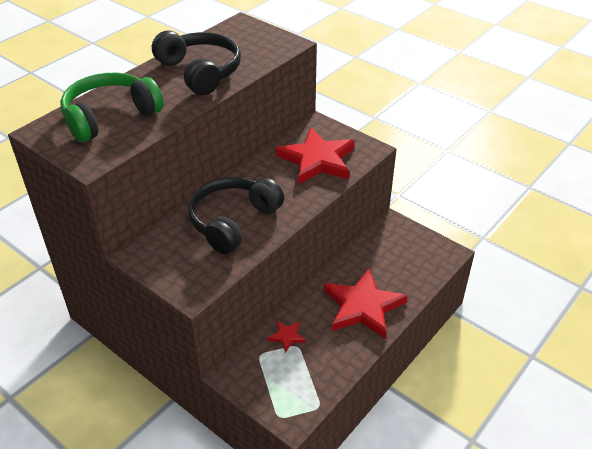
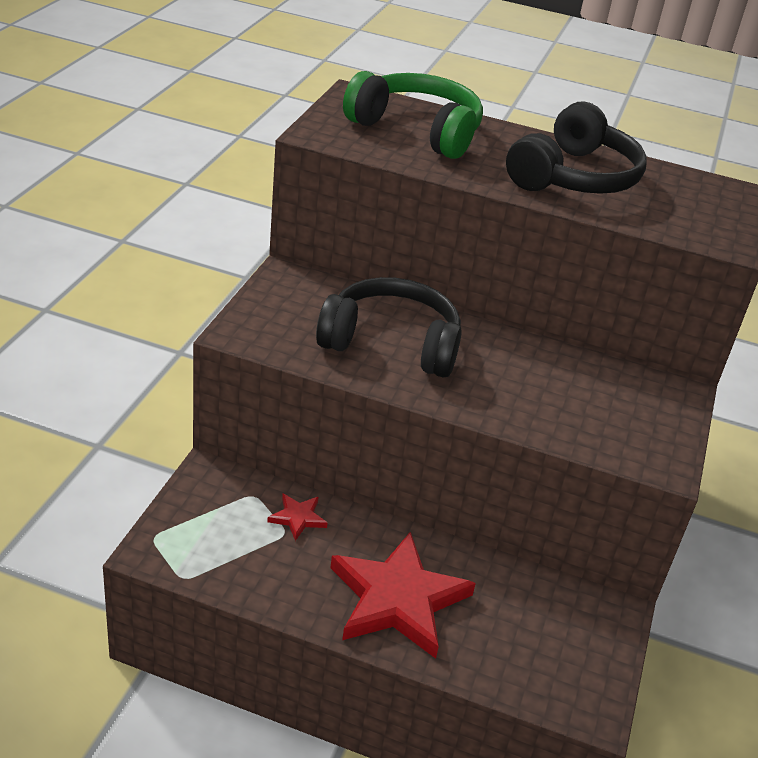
camera: 65 degrees right, 5 degrees down
red star [276,127,355,185] -> none

